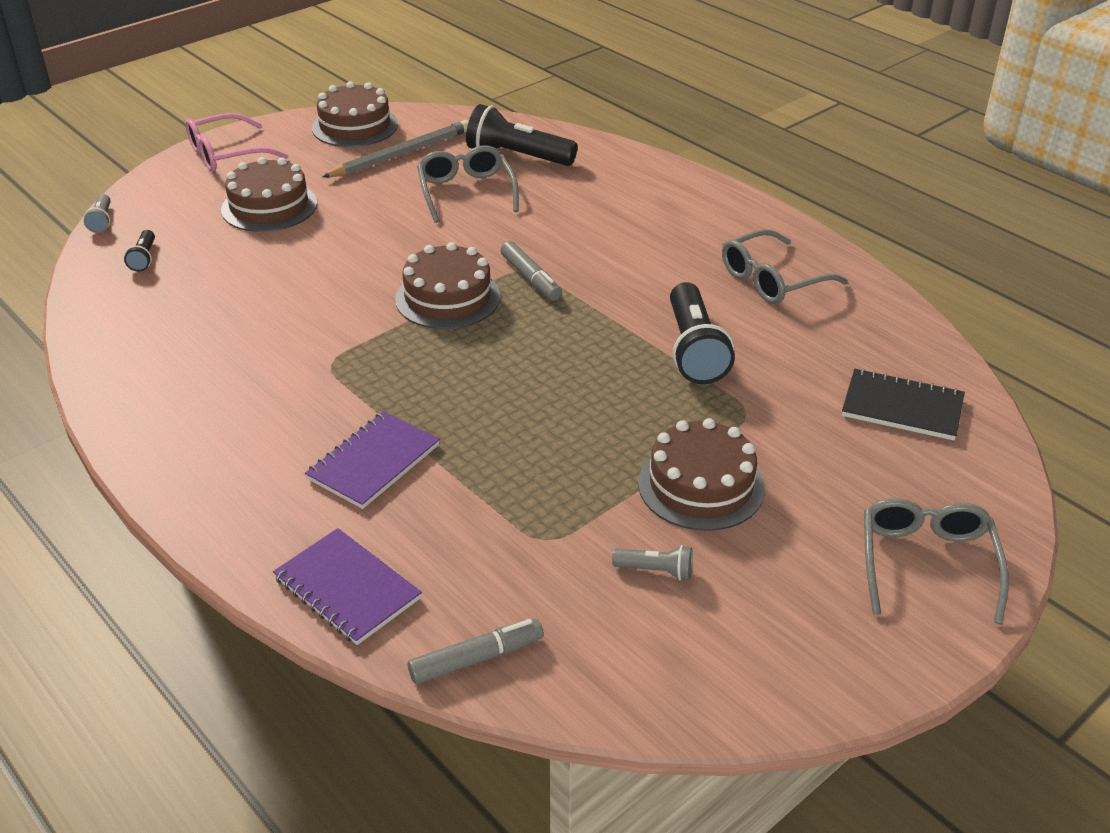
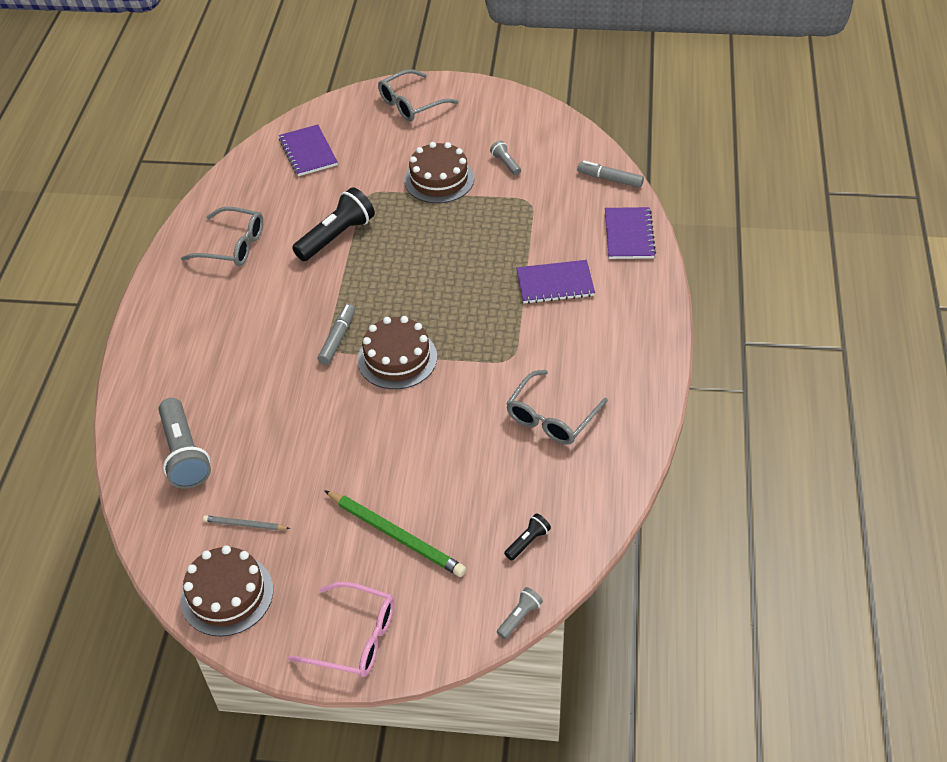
camera: 130 degrees left, 10 degrees up
brown cake [221,157,317,232] -> green pencil [324,490,466,577]
grey pencil [322,120,469,177] -> grey pencil [203,515,290,530], size x0.52
grey glasses [417,146,519,223] -> grey glasses moved to [506,370,608,445]
black flashlight [466,104,578,166] -> grey flashlight [159,398,211,489]
black notebook [842,369,965,440] -> purple notebook [279,124,338,176]

